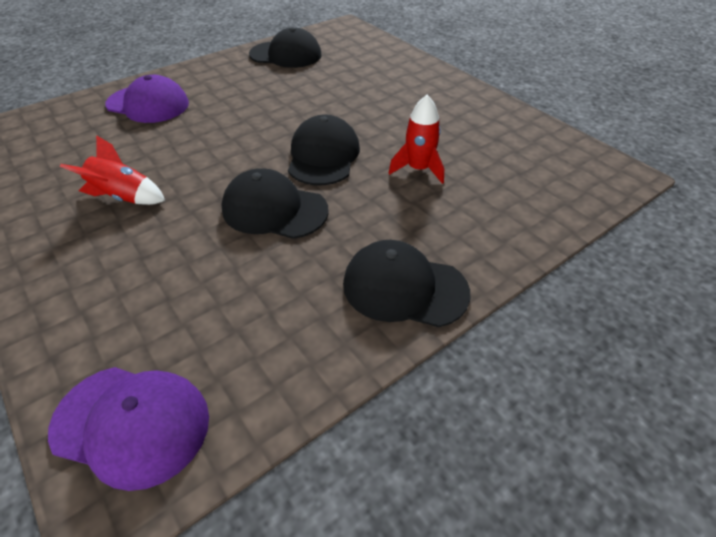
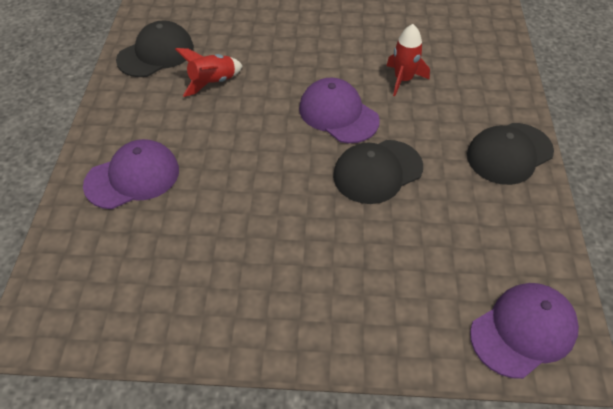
camera: 50 degrees left, 5 degrees up
red rocket [60,135,165,205] -> red rocket moved to [175,48,243,97]
black cap [288,114,360,185] -> purple cap [299,78,380,143]

